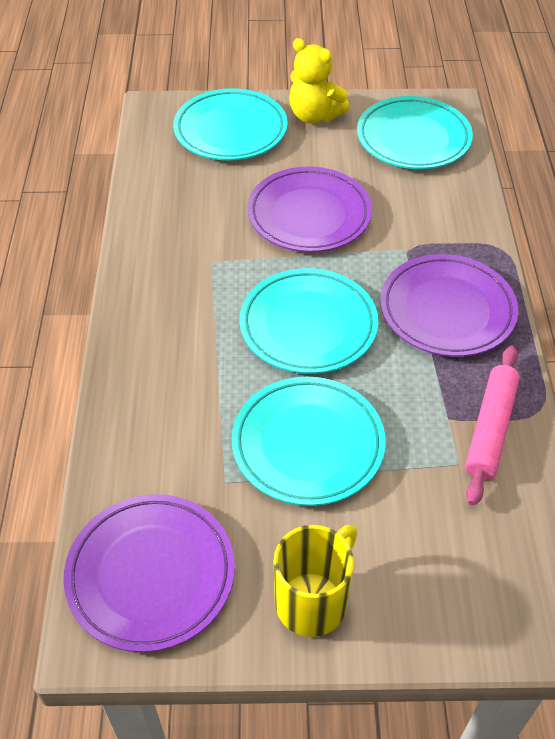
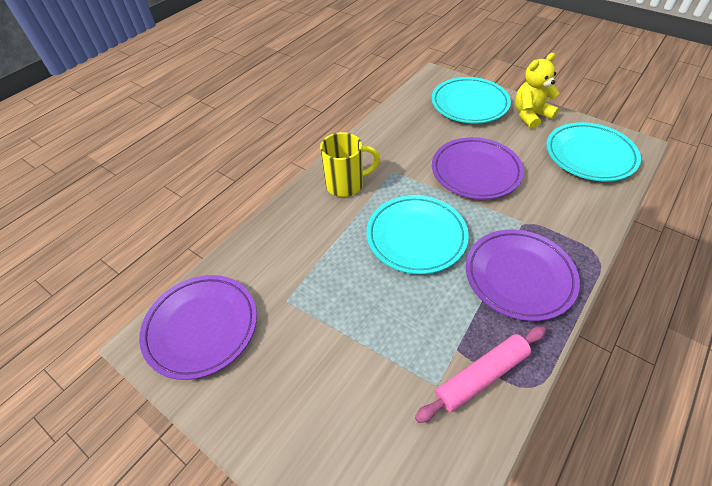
camera: 40 degrees right, 0 degrees up
turquoise plate [232,377,385,506] -> none
yellow mug [274,525,357,637] -> yellow mug moved to [320,132,380,197]
yellow teddy bear [289,38,350,123] -> yellow teddy bear turned 75 degrees clockwise [515,53,559,129]

